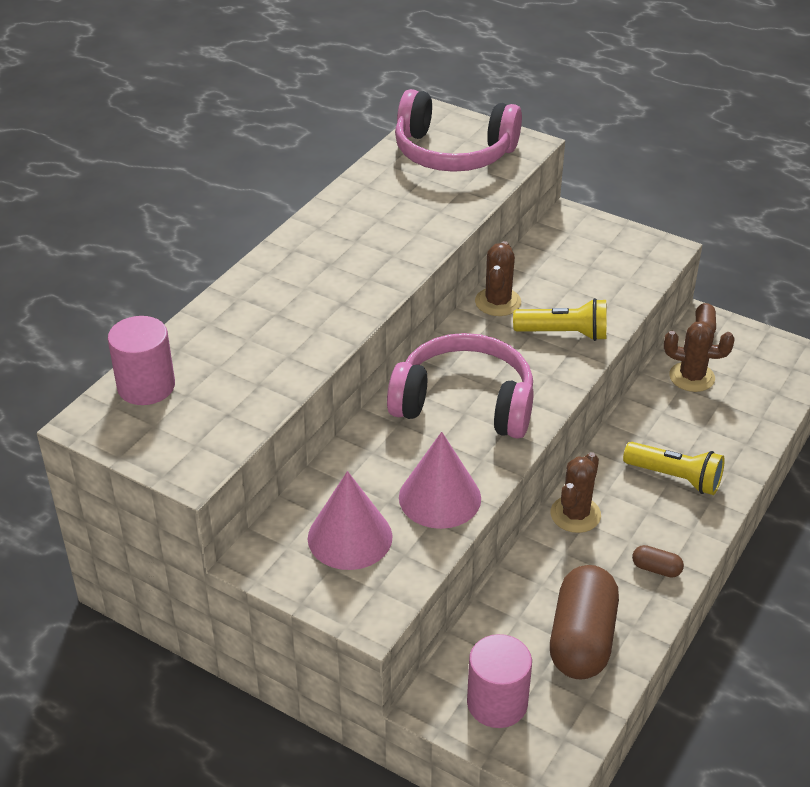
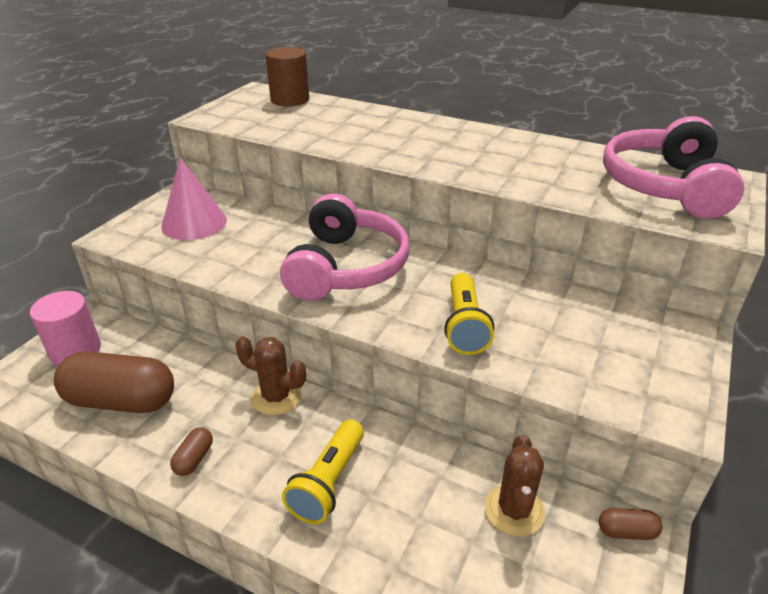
camera: 85 degrees right, 5 degrees down
pink cylinder [108,316,175,405] -> brown cylinder [265,47,309,107]
pink cone [399,432,481,529] -> none
brown cactus [475,241,521,316] -> none

